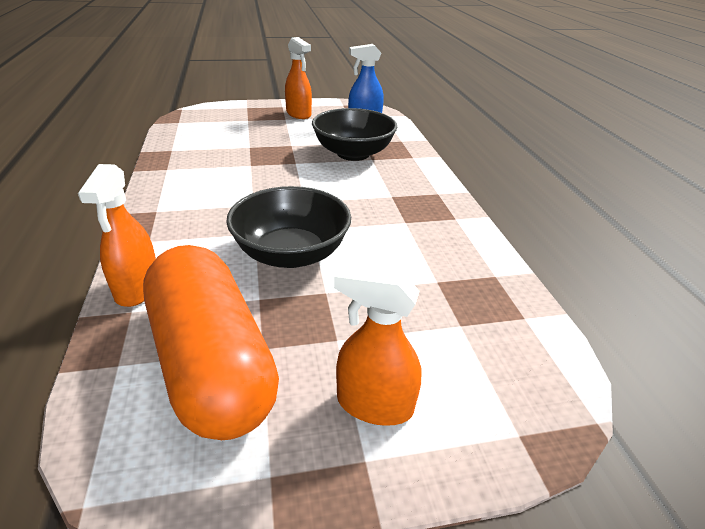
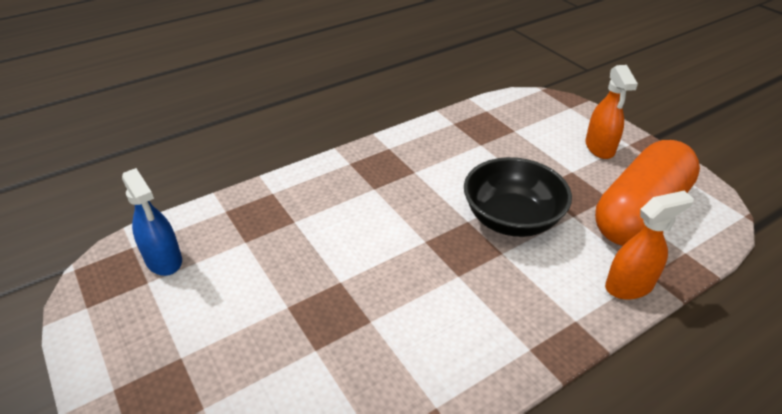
camera: 110 degrees left, 5 degrees up
orange spray bottle [285,37,312,119] -> none
black bowl [312,108,397,161] -> none

